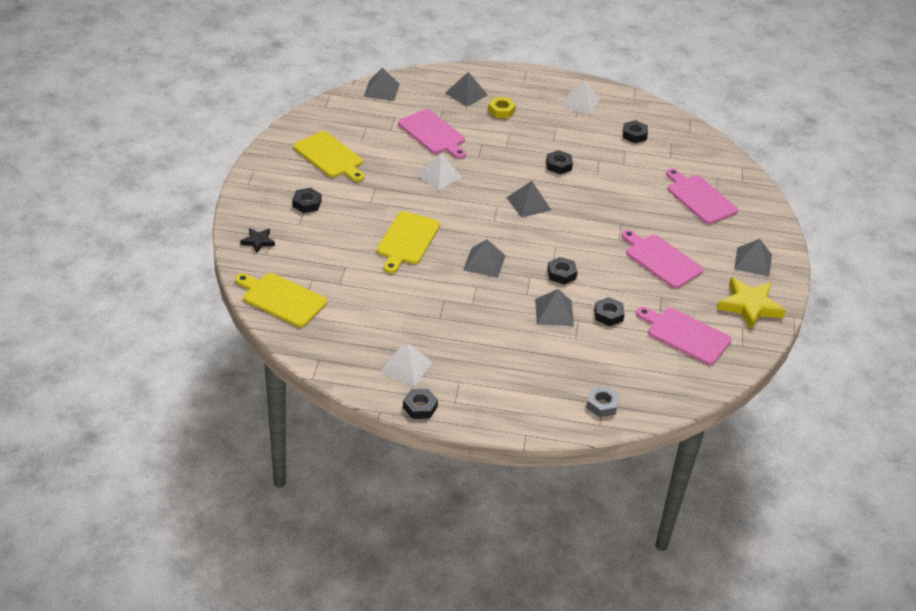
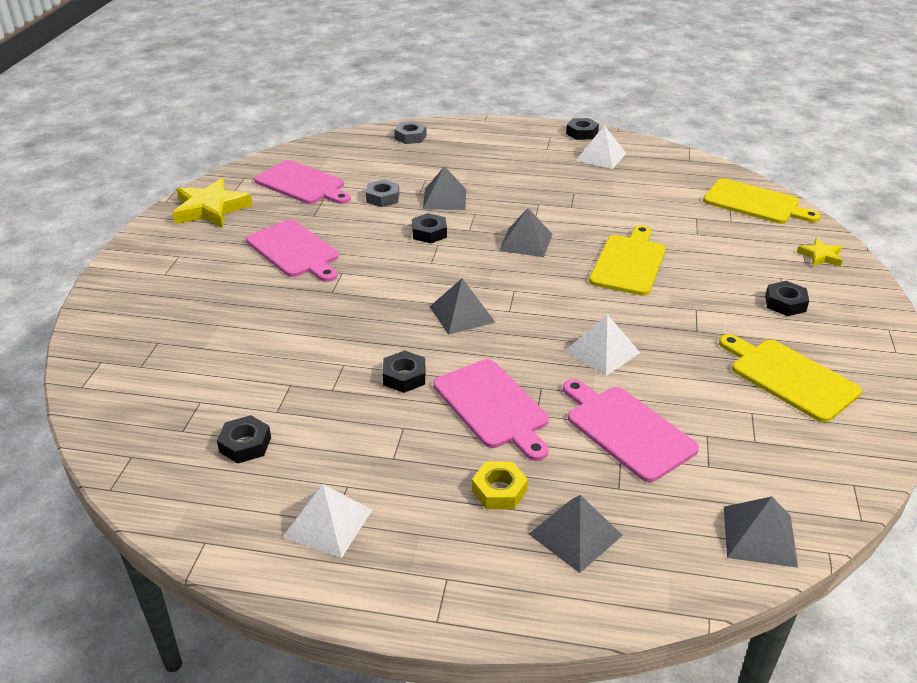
camera: 175 degrees left, 5 degrees down
black star [240,228,275,253] -> yellow star [797,238,842,267]
black nut [594,297,625,326] -> grey nut [366,180,399,207]
pink cutting board [666,168,738,224] -> pink cutting board moved to [433,359,549,461]
grey pyramid [734,239,772,277] -> none

